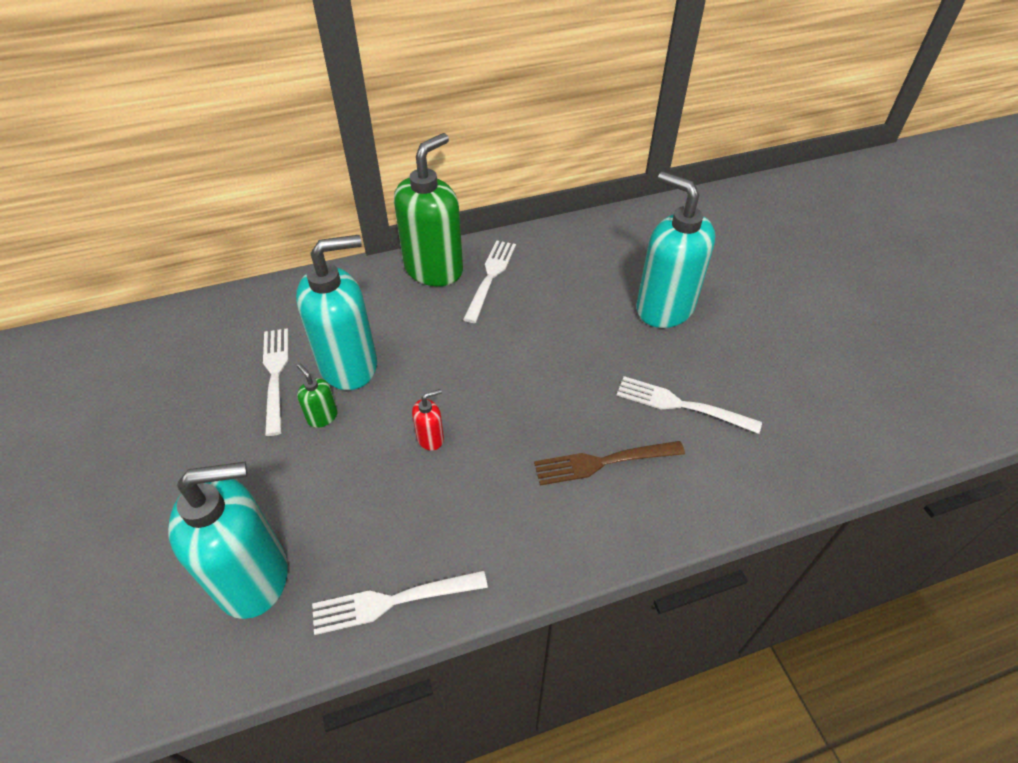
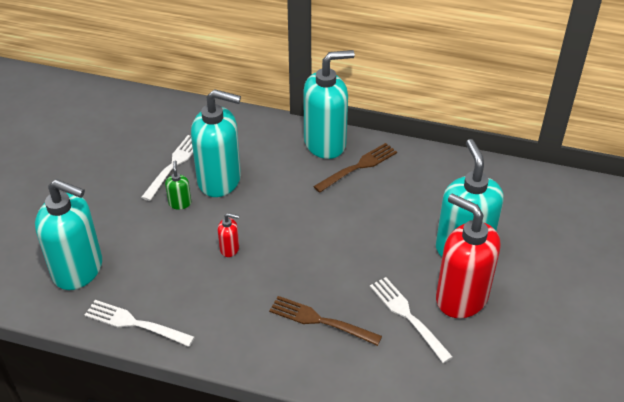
camera: 35 degrees right, 5 degrees down
green soap dispenser [394,133,463,286] -> turquoise soap dispenser [303,50,355,159]
white fork [463,240,516,323] -> brown fork [313,143,397,193]
none -> red soap dispenser [436,194,500,318]

